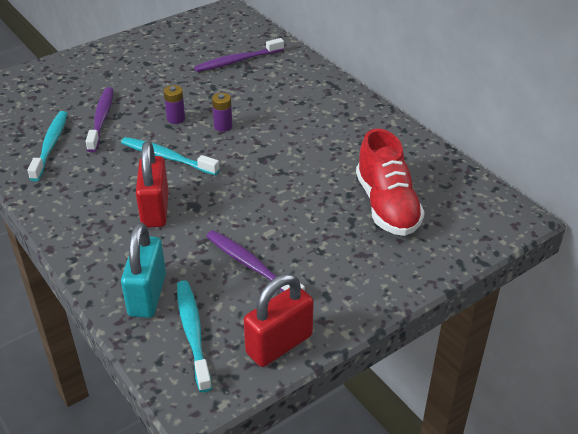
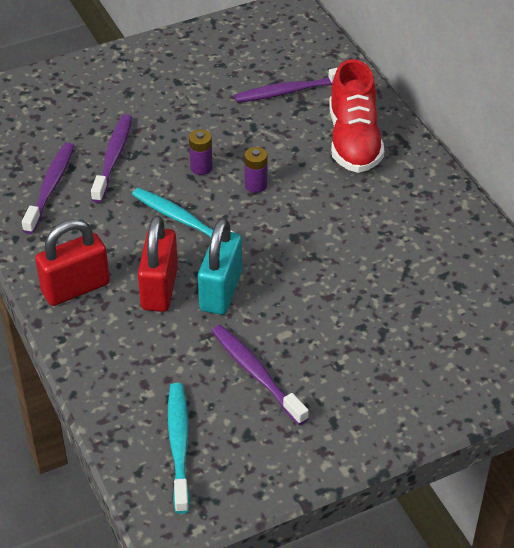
camera: 10 degrees right, 5 degrees up
turquoise toothbrush [28,111,68,181] -> purple toothbrush [22,142,74,234]
turquoise padlock [121,223,166,318] -> turquoise padlock moved to [198,218,242,315]
red padlock [244,274,314,367] -> red padlock moved to [35,219,110,306]
red shoe [356,129,425,236] -> red shoe moved to [329,59,384,173]

